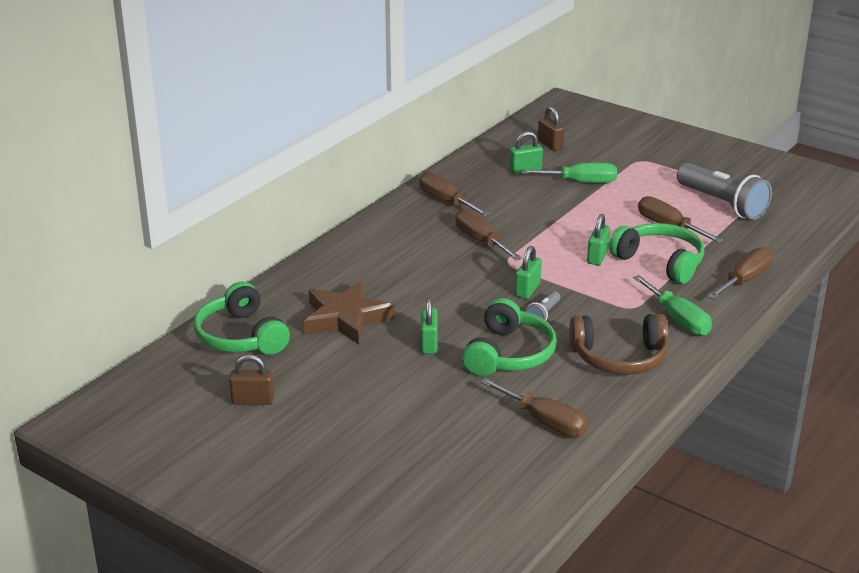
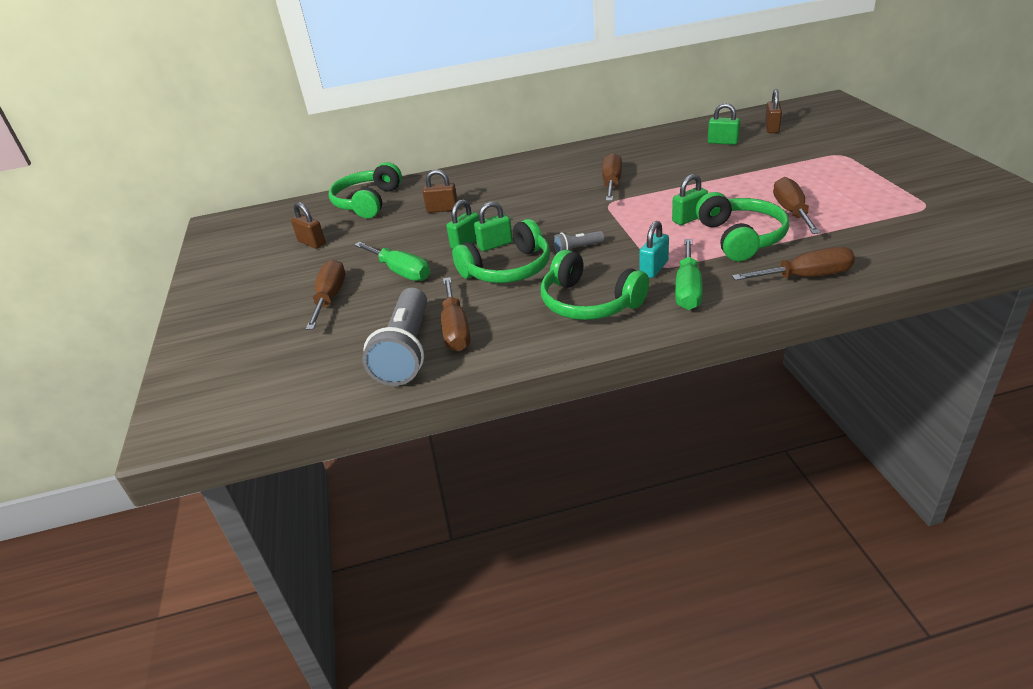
camera: 45 degrees right, 5 degrees up
brown star [304,281,395,345] -> brown padlock [422,169,458,213]
brown screwdriver [419,172,490,216] -> brown screwdriver moved to [306,259,345,330]
green padlock [515,246,542,299] -> green padlock moved to [474,201,513,251]
green screwdriver [521,163,617,183] -> green screwdriver moved to [354,242,430,281]
brown headphones [569,314,668,375] -> green headphones [541,250,649,320]
grey flashlight [677,163,772,220] -> grey flashlight moved to [362,288,427,386]
none -> turquoise padlock [639,221,669,278]

